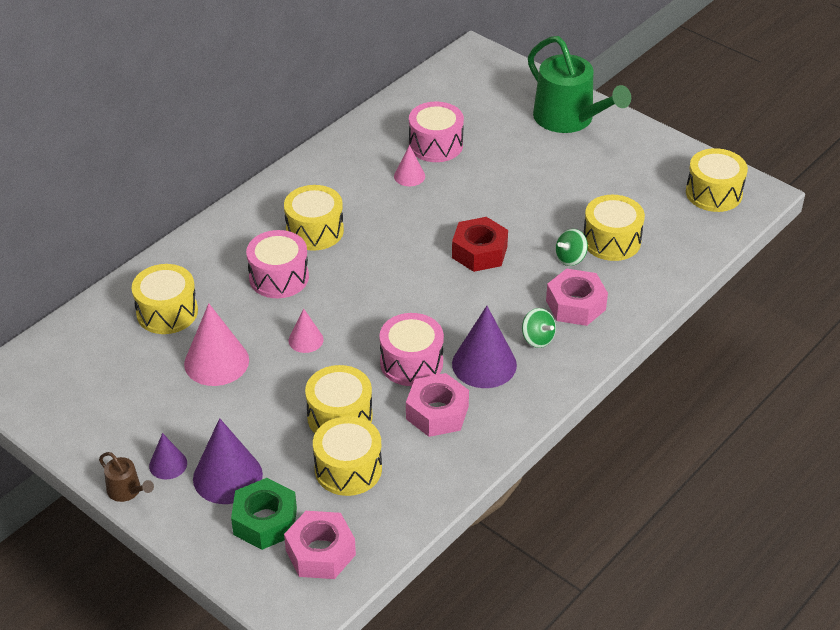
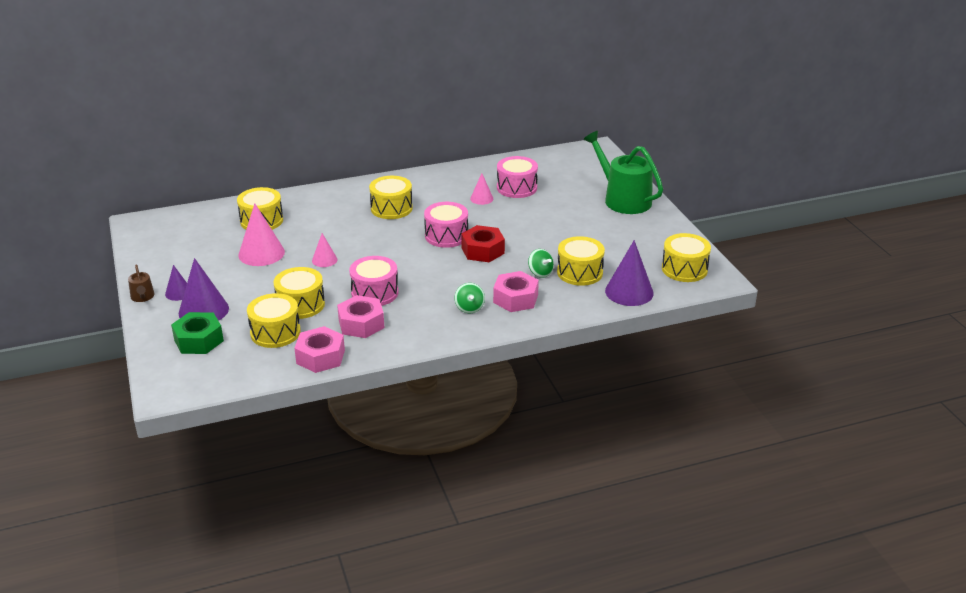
camera: 30 degrees right, 10 degrees down
pink drum [246,230,309,298] -> pink drum moved to [424,202,468,248]
pink nut [284,511,356,579] -> pink nut moved to [294,326,345,373]
purple cone [452,306,517,388] -> purple cone moved to [605,240,654,306]
green watering can [528,36,631,133] -> green watering can turned 150 degrees clockwise [583,131,663,214]
green spinning top [555,229,588,266] -> green spinning top turned 120 degrees counterclockwise [528,249,554,278]

